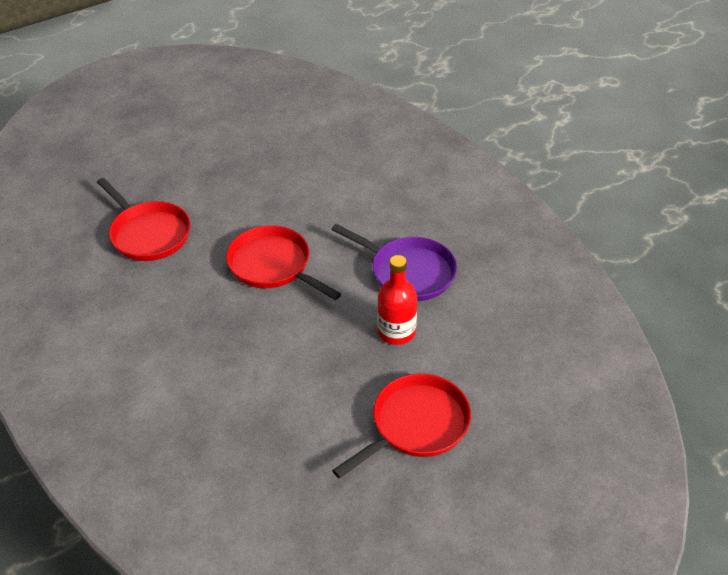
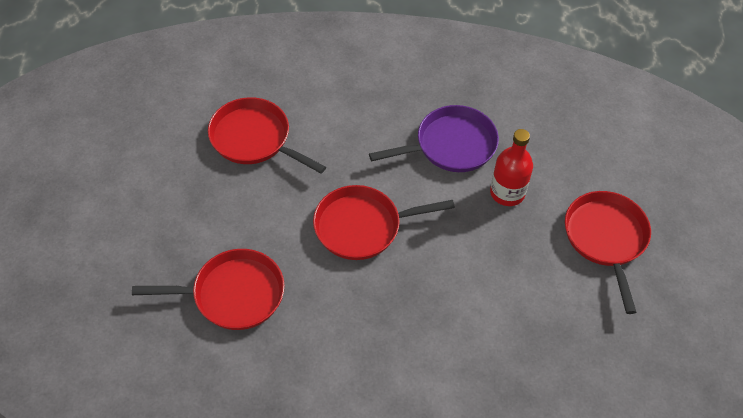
camera: 55 degrees left, 10 degrees up
none -> red pan [208,97,326,174]

